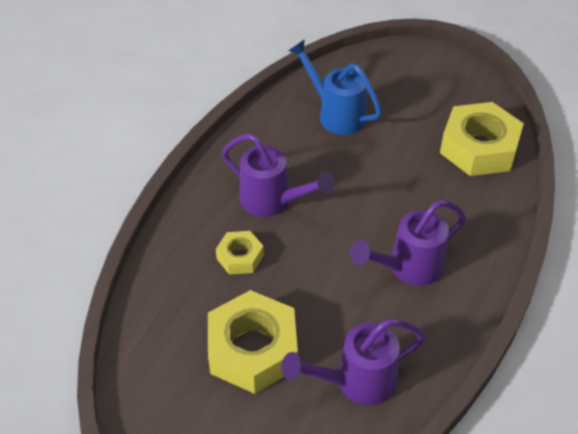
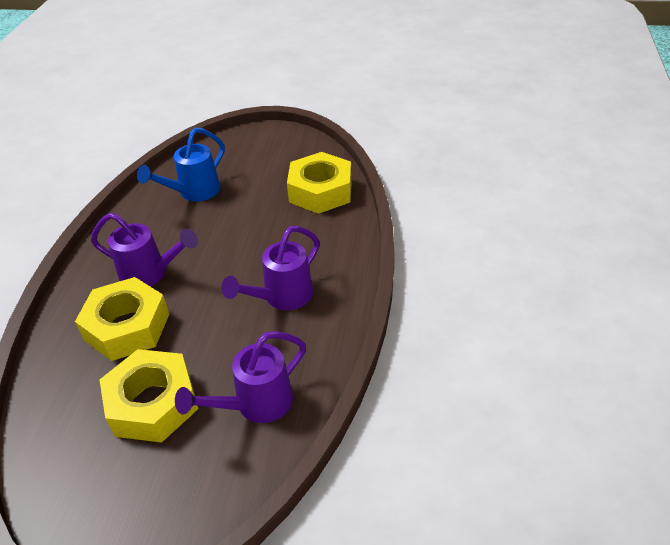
camera: 15 degrees left, 5 degrees down
yellow nut [216,231,264,275] -> yellow nut [75,277,169,361], size x1.93
blue watering can [288,40,382,135] -> blue watering can turned 75 degrees counterclockwise [137,127,225,202]

